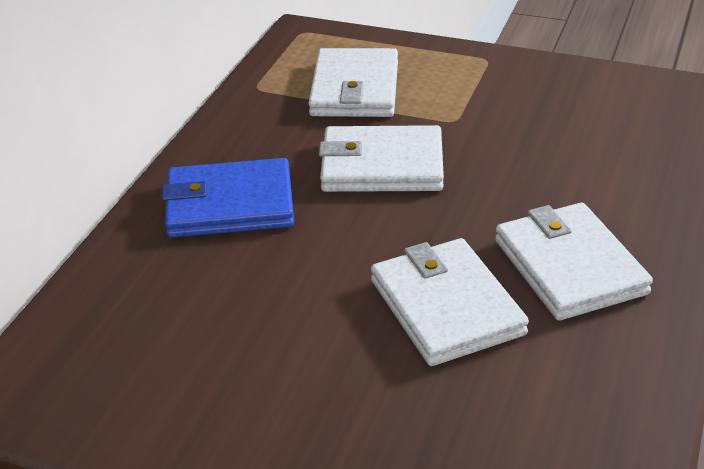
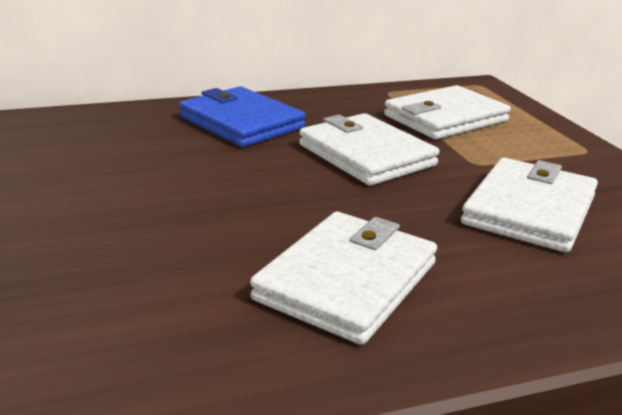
camera: 50 degrees right, 10 degrees down
white wallet [371,238,529,366] -> white wallet moved to [461,158,598,252]

